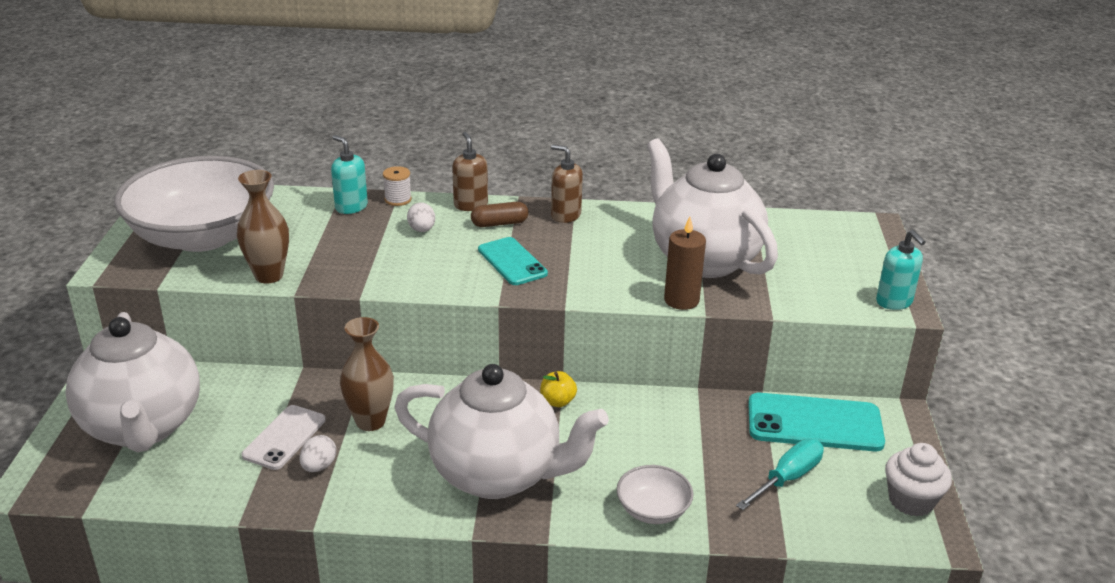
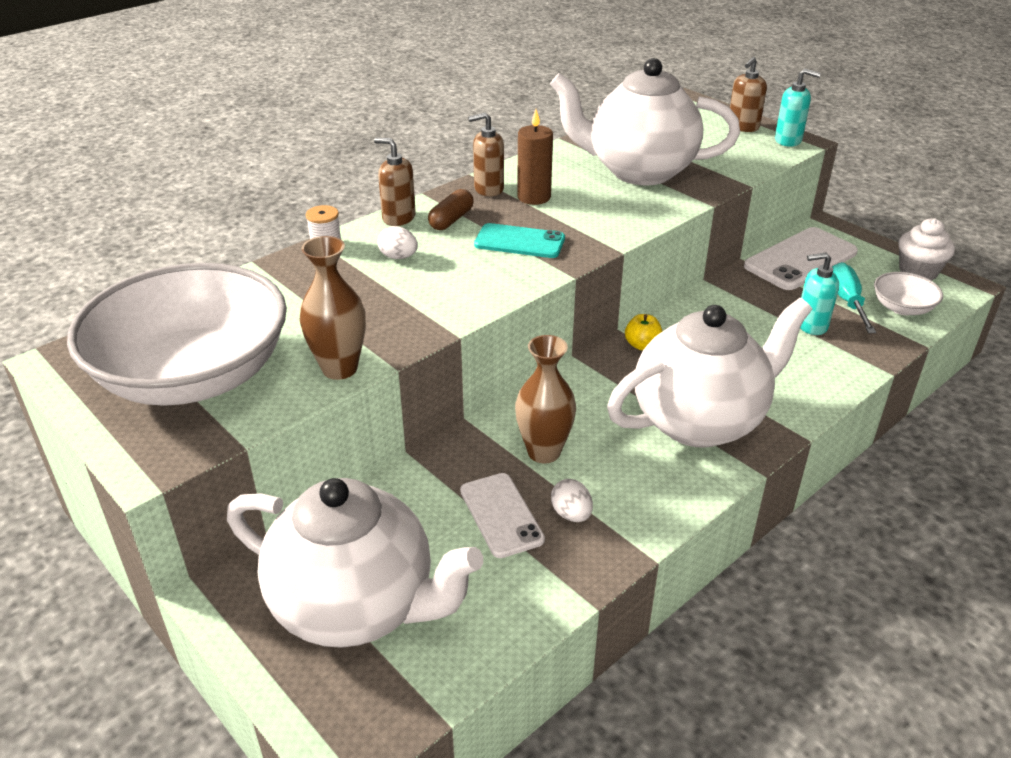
camera: 45 degrees left, 5 degrees up
turquoise soap dispenser [331,135,368,214] -> turquoise soap dispenser moved to [800,253,839,335]
white bowl [617,465,694,524] -> white bowl moved to [874,272,943,315]
brown candle [664,217,706,310] -> brown candle moved to [517,109,553,205]
turquoise phone [748,393,885,451] -> white phone [744,227,858,290]
none -> brown soap dispenser [730,57,767,132]

